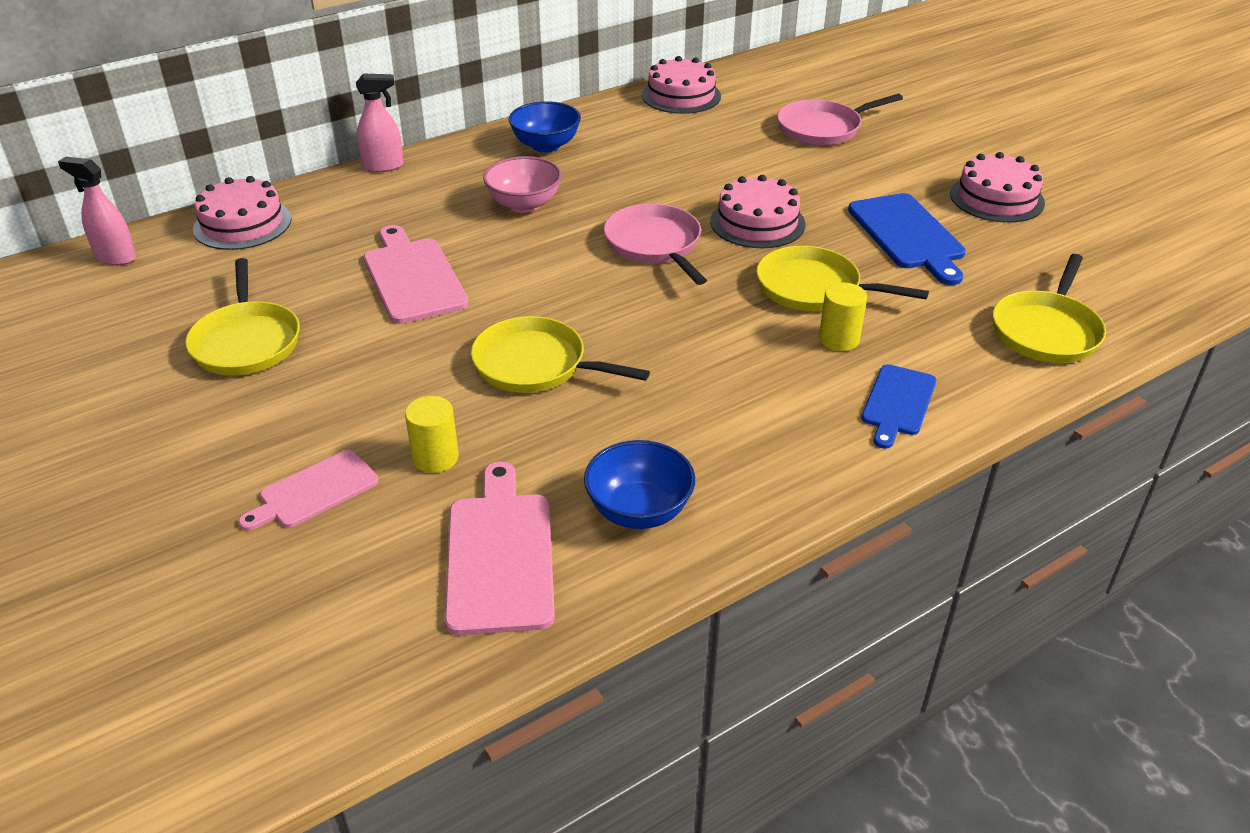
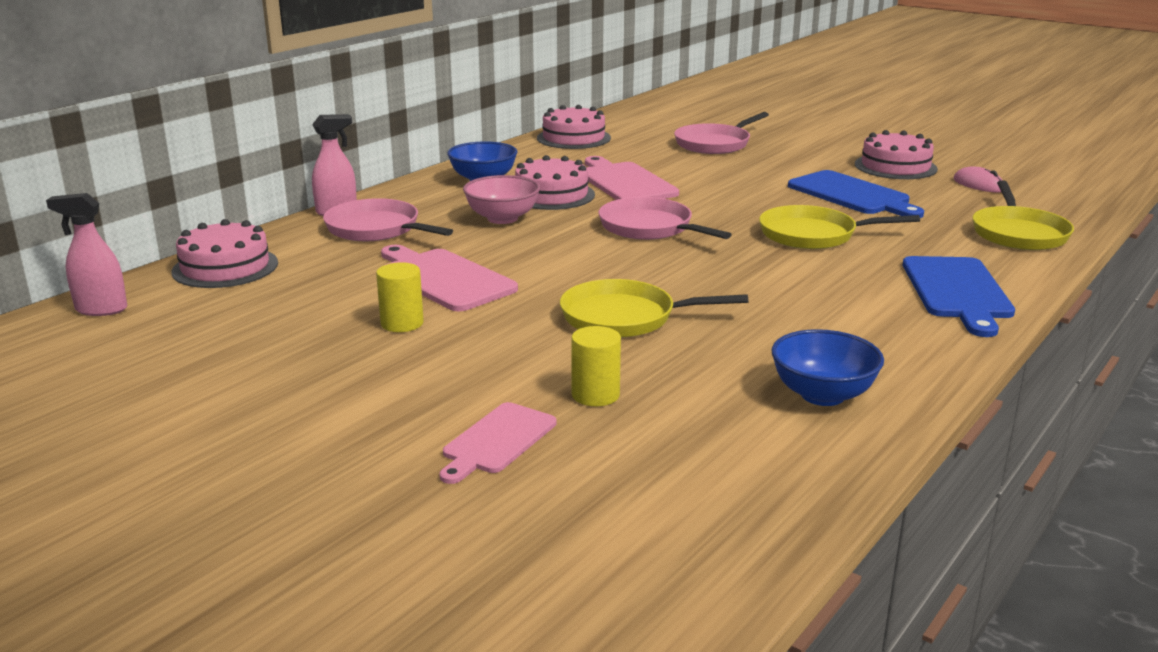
camera: 20 degrees left, 15 degrees down
yellow pan [185,258,300,375] -> none
pink cutting board [445,462,555,635] -> pink cutting board moved to [585,156,679,200]
pink cake [710,175,806,248] -> pink cake moved to [515,155,595,210]
yellow cylinder [819,283,867,351] -> yellow cylinder moved to [376,262,424,332]
blue cutting board [861,364,936,449] -> blue cutting board [903,256,1015,337], size x1.56
none -> pink pan [323,198,453,241]
none -> pink mouse [953,166,1002,193]

